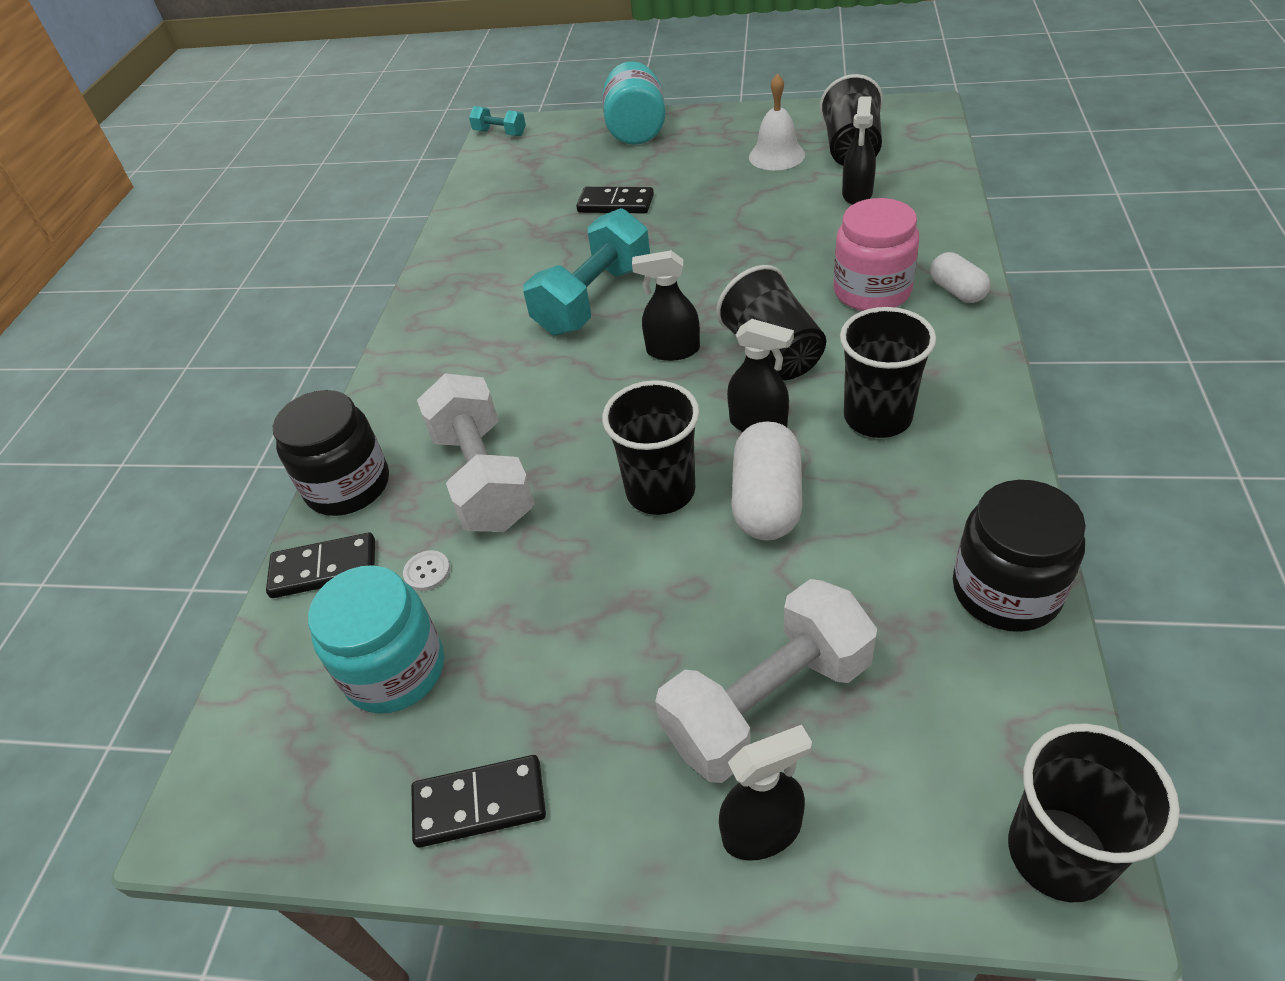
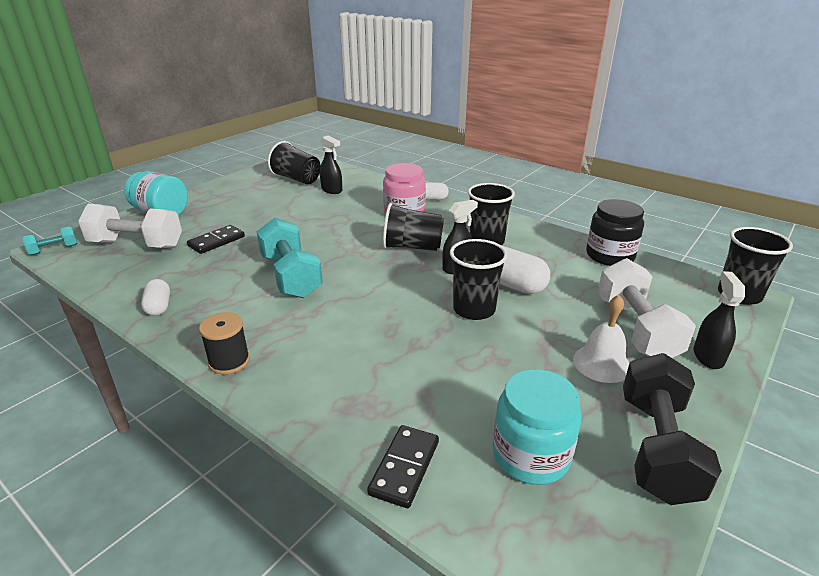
camera: 65 degrees left, 15 degrees down
black jar [273,390,389,516] -> none
white button [403,550,450,591] -> none
black domino [411,755,546,848] -> black dumbbell [623,353,722,505]
white dumbbell [417,373,535,532] -> white dumbbell moved to [78,204,182,248]
black spray bottle [632,250,700,361] -> none
white bell [749,73,805,170] -> white bell moved to [573,295,629,383]
none -> white capsule [141,279,170,316]
none -> black spool [199,312,250,375]

